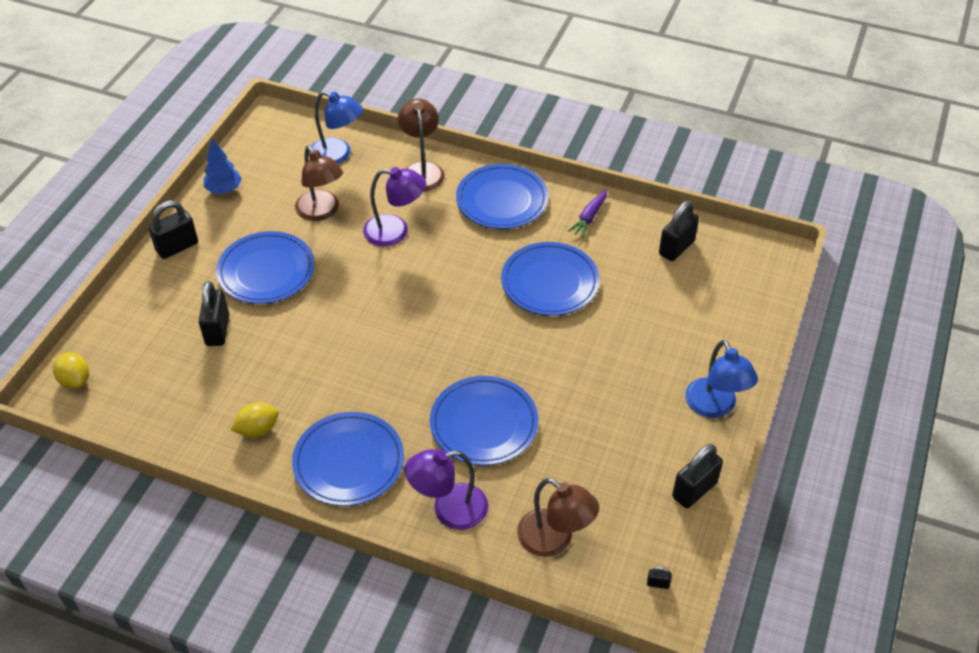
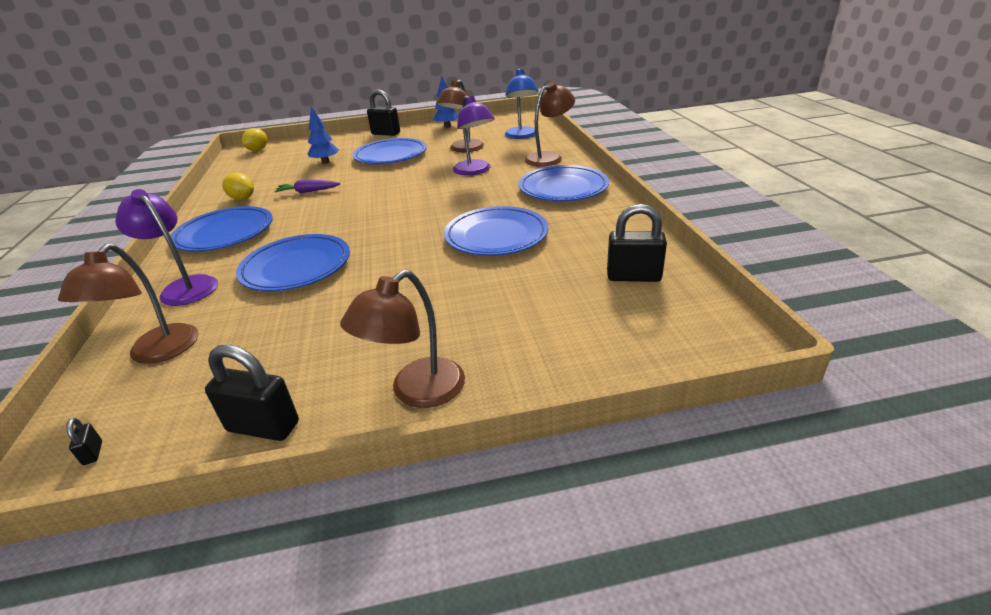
camera: 60 degrees right, 15 degrees down
black padlock [199,281,229,346] -> blue tree [308,106,339,164]
purple carrot [568,190,607,237] -> purple carrot moved to [274,180,340,193]
blue lamp [685,340,758,418] -> brown lamp [340,270,465,408]

